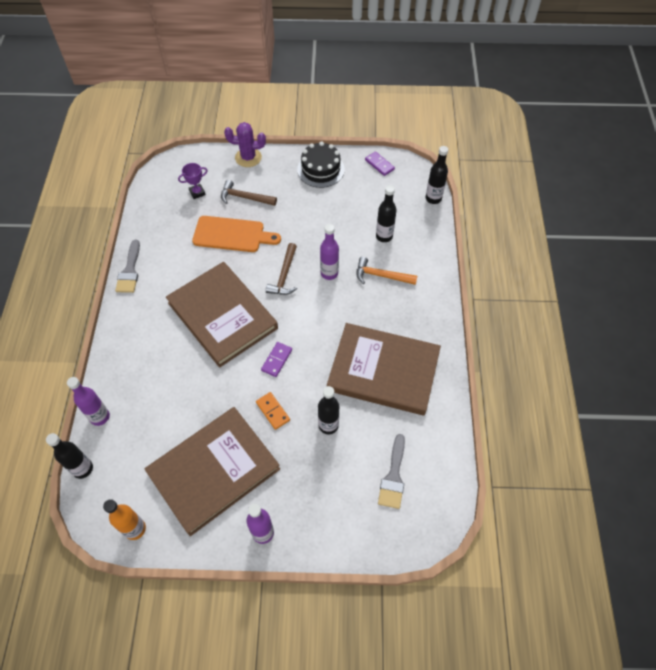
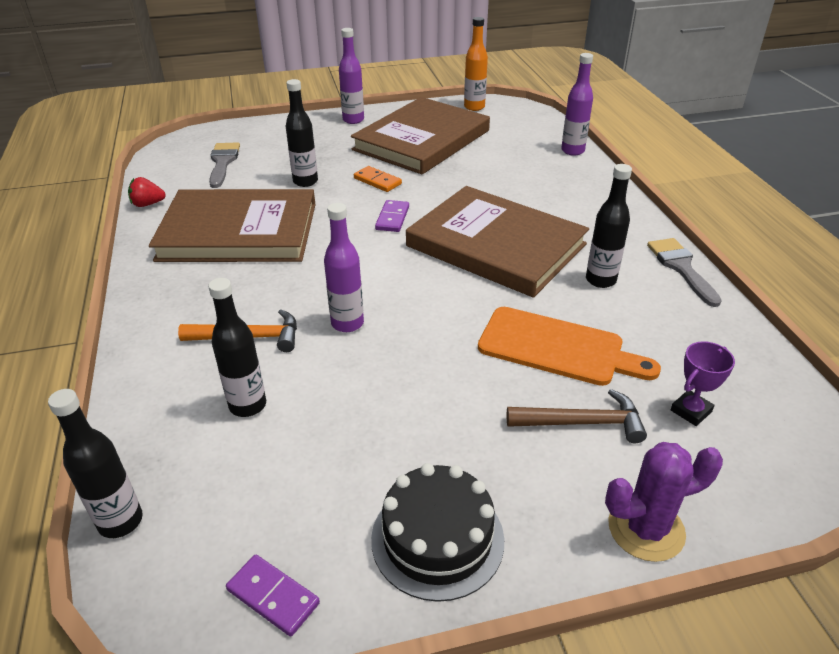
camera: 165 degrees right, 20 degrees down
black bottle [46,433,93,479] -> black bottle moved to [586,164,632,288]
orange cutting board [192,216,281,252] -> orange cutting board turned 150 degrees counterclockwise [478,307,661,386]
brown hammer [266,243,297,295] -> none
none -> red strawberry [128,177,166,207]

